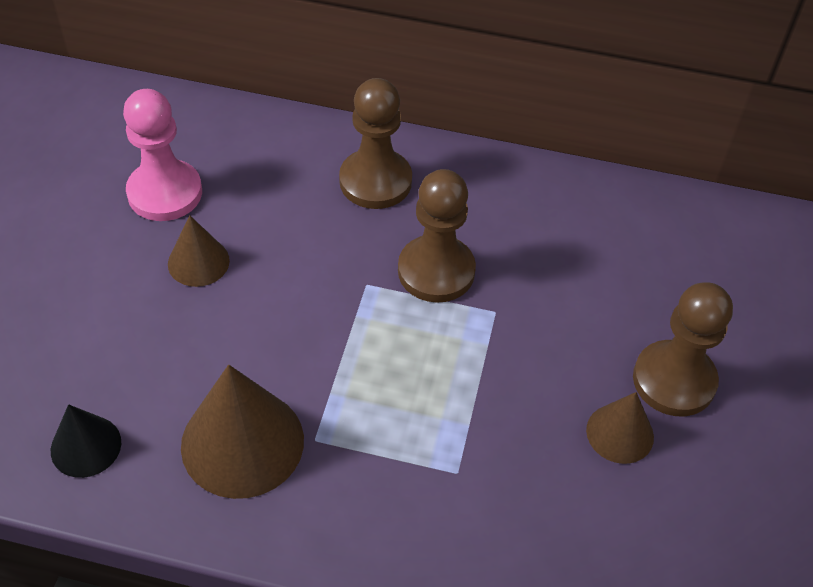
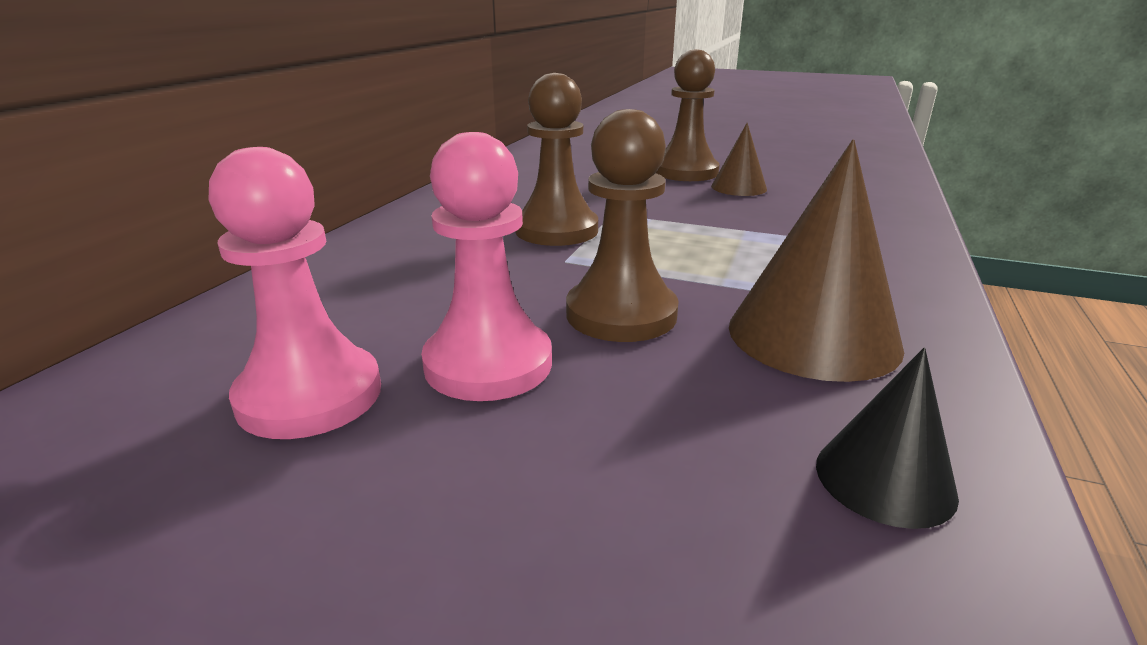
camera: 80 degrees left, 25 degrees down
brown cone [168,215,230,287] -> pink pawn [421,132,552,401]
brown pawn [339,78,412,209] -> brown pawn moved to [566,109,679,342]

